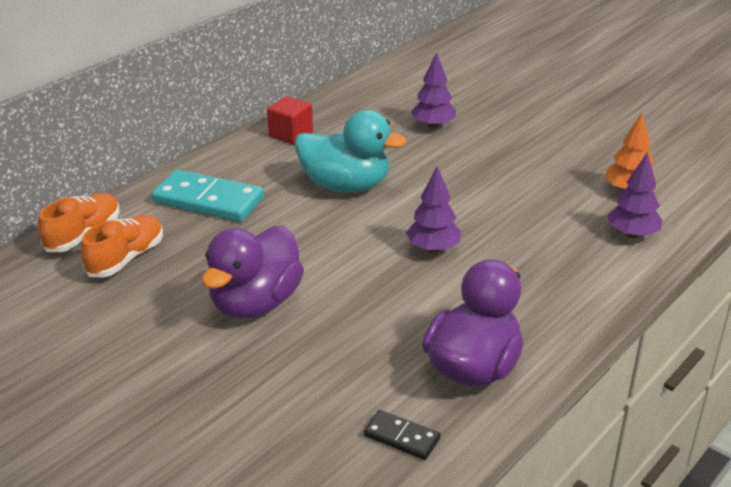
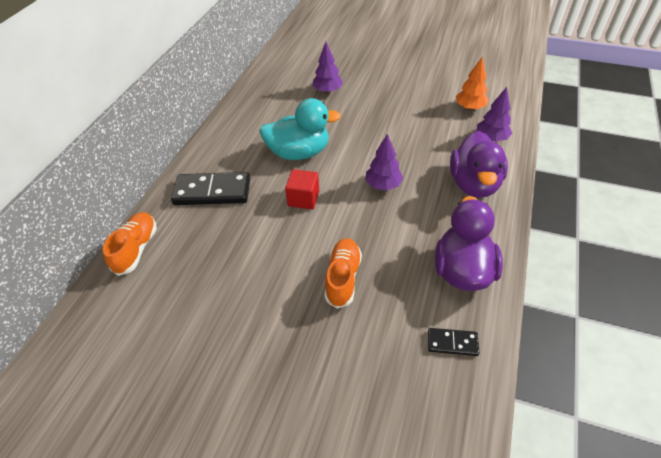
camera: 20 degrees left, 15 degrees up
orange shoe [81,215,163,277] -> orange shoe moved to [324,238,362,309]
turquoise domino [151,169,264,222] -> black domino [171,172,250,205]
purple duck [202,225,304,319] -> purple duck moved to [450,131,508,198]
red cube [267,96,313,145] -> red cube moved to [285,169,319,209]

